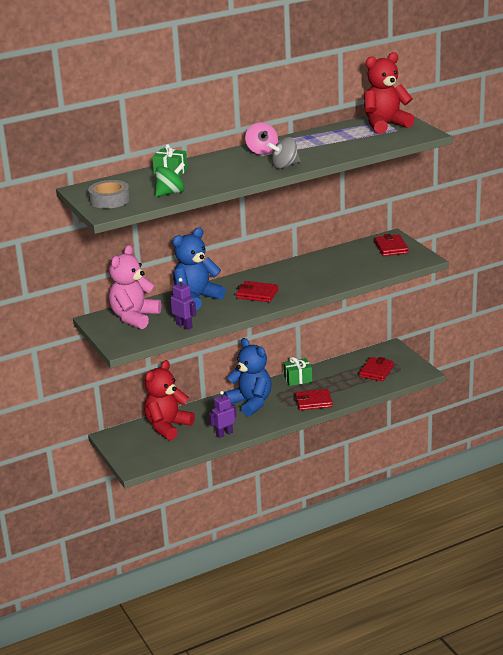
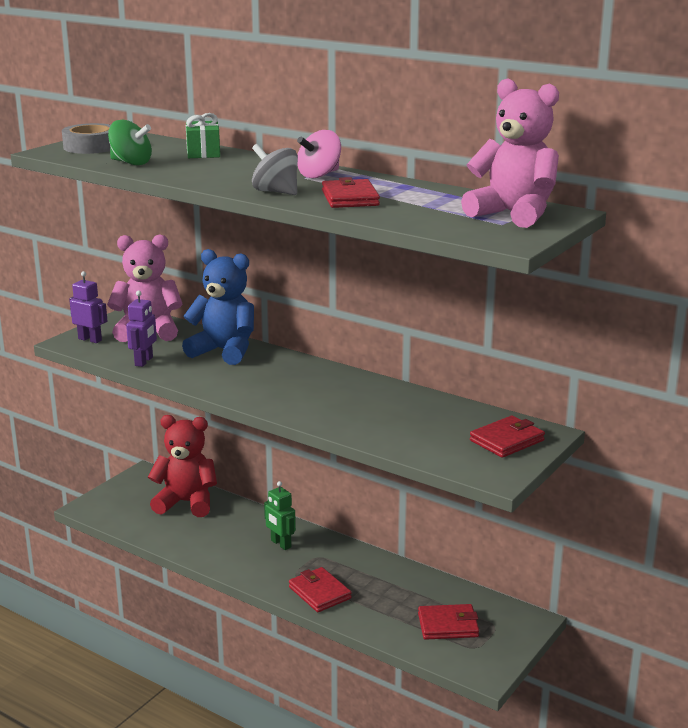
camera: 60 degrees right, 5 degrees down
purple robot [209,391,237,438] -> purple robot moved to [69,271,107,343]
blue teddy bear [224,338,271,416] -> green robot [264,481,296,550]
red wallet [236,281,279,302] -> red wallet moved to [322,177,380,208]
green gift [284,357,312,386] -> none
red teddy bear [364,52,415,134] -> pink teddy bear [461,79,559,228]

